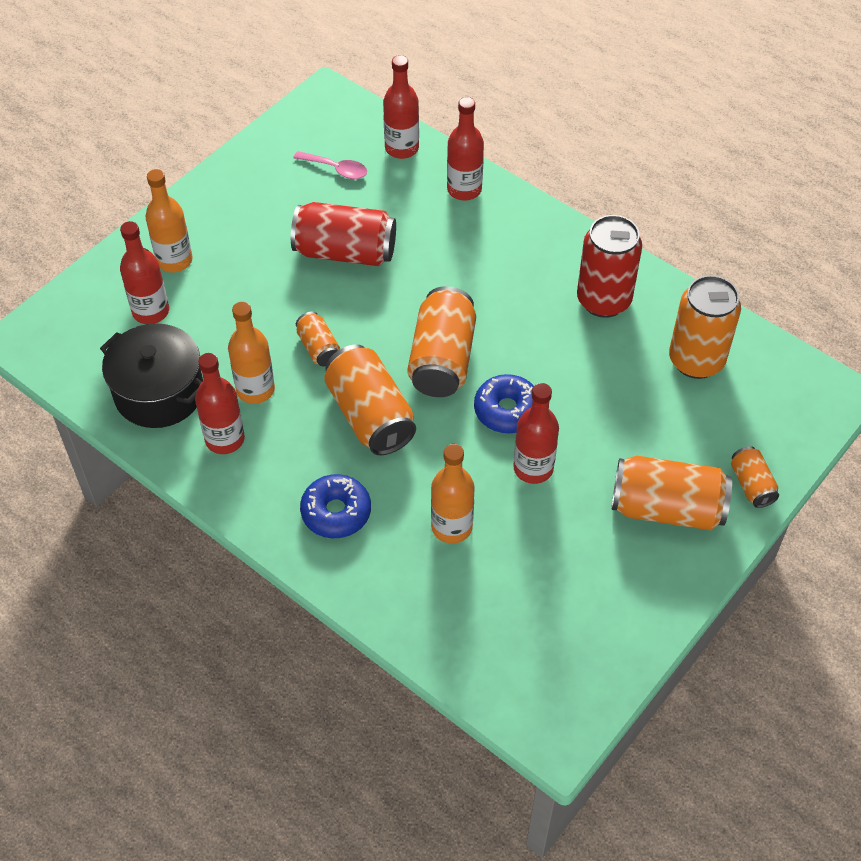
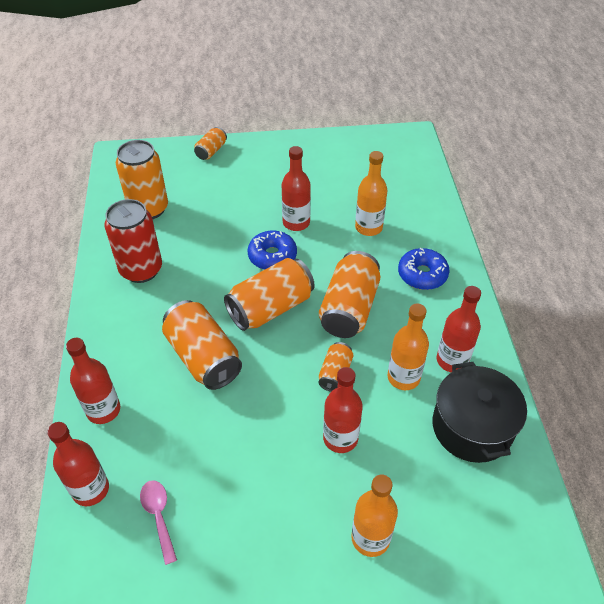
camera: 135 degrees left, 5 degrees down
red bottle [120,221,169,324] -> red bottle moved to [323,367,363,453]
red can [291,202,396,266] -> none
orange can [612,456,732,530] -> orange can moved to [162,300,242,390]

